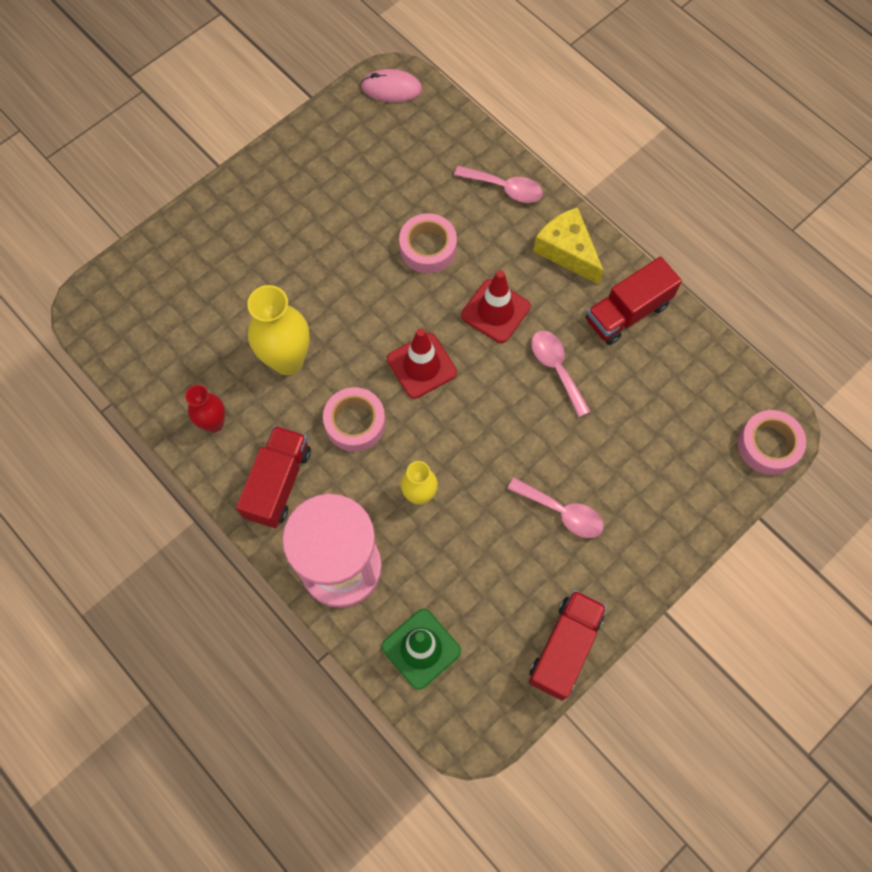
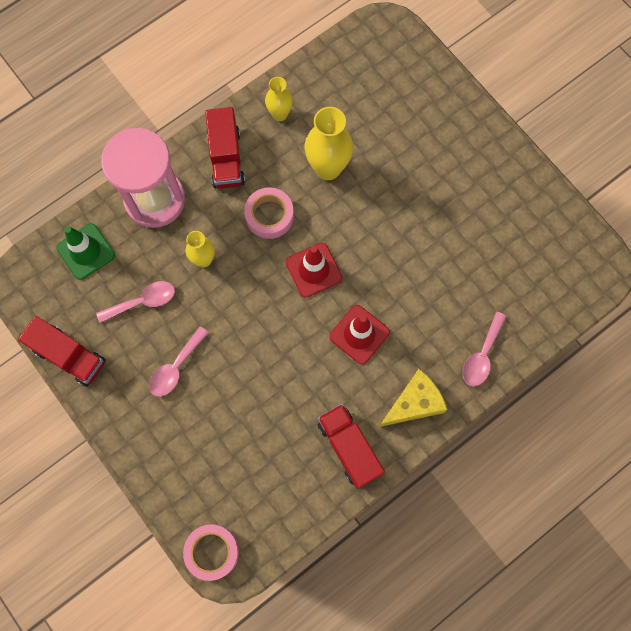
camera: 95 degrees right, 5 degrees up
red vase [185,385,225,433] -> yellow vase [265,77,293,121]
red truck [236,425,311,528] -> red truck turned 60 degrees clockwise [205,107,245,189]
pink mouse [361,69,422,102] -> none
pink tape [399,213,457,273] -> none
pink spoon [531,330,591,417] -> pink spoon moved to [96,281,175,323]

